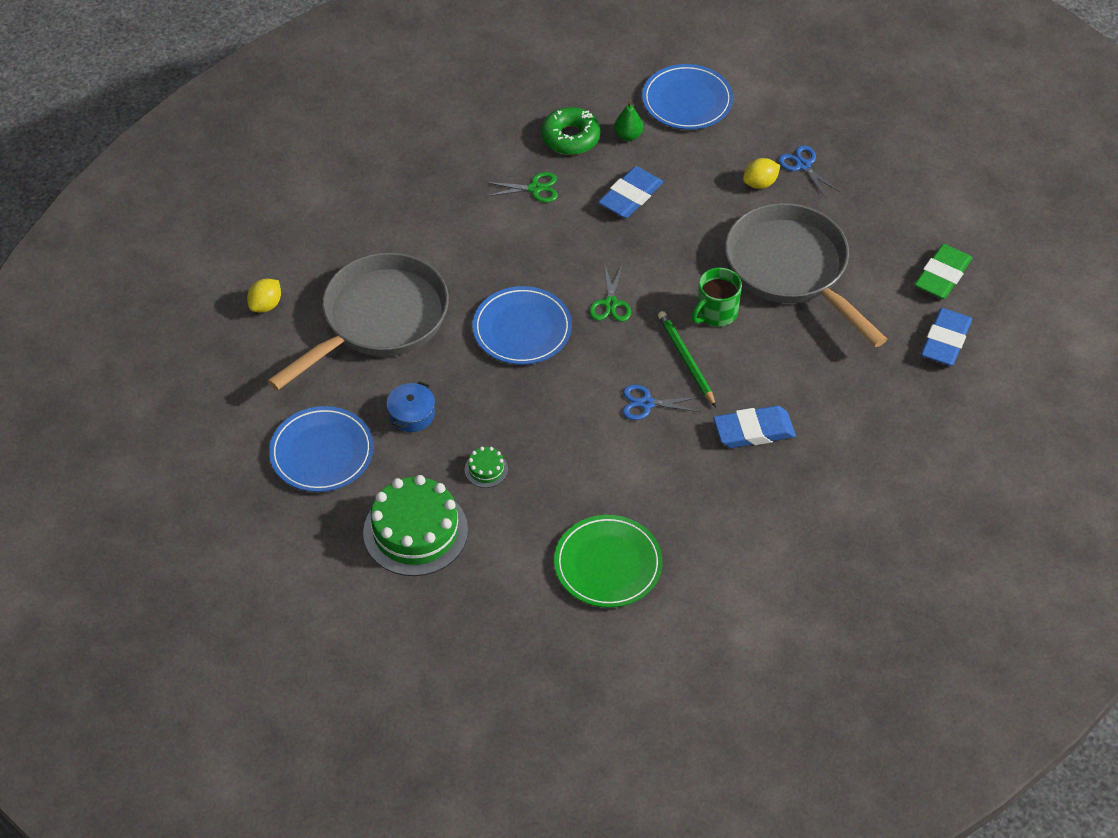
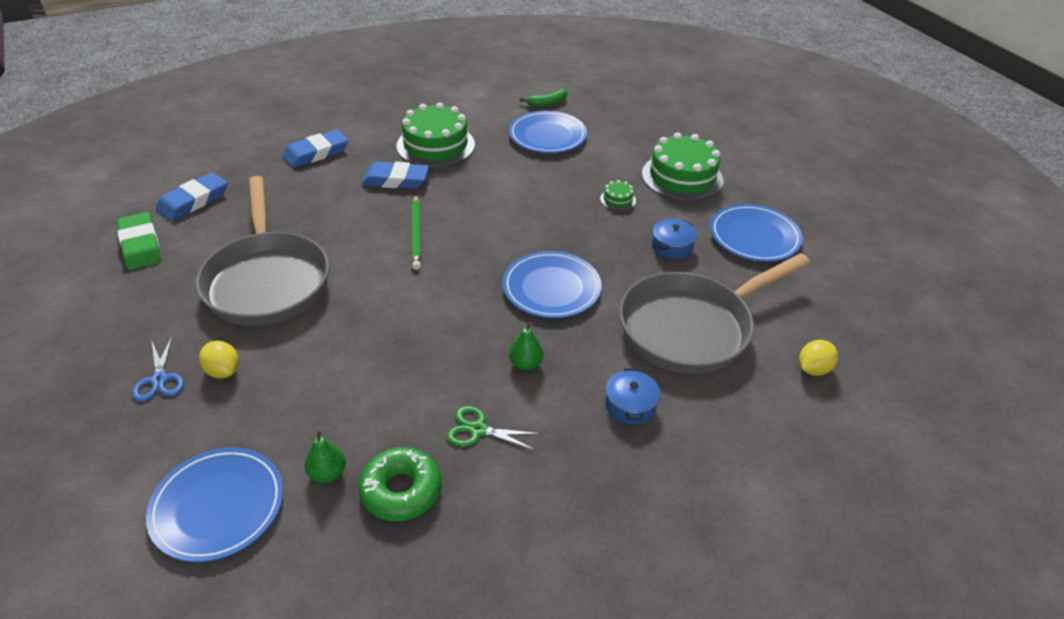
camera: 165 degrees left, 10 degrees down
green plate [554,515,662,608] -> blue plate [509,111,587,153]
green scissors [589,264,631,322] -> none
blue eraser [598,166,663,218] -> blue eraser moved to [283,129,349,168]
blue scissors [622,385,700,420] -> none
green mug [691,268,742,326] -> none
yellow lemon [743,158,780,189] -> yellow lemon turned 60 degrees clockwise [199,341,239,379]
green eraser [914,244,972,299] -> green eraser turned 75 degrees counterclockwise [117,212,161,270]
none -> green cake [396,102,475,168]
none -> green pear [509,322,544,370]
none -> green banana [520,89,567,107]
none -> blue pot [605,368,660,425]

